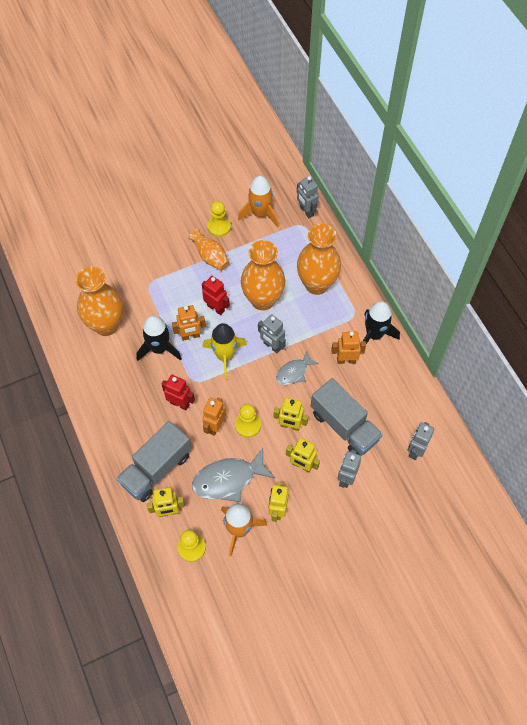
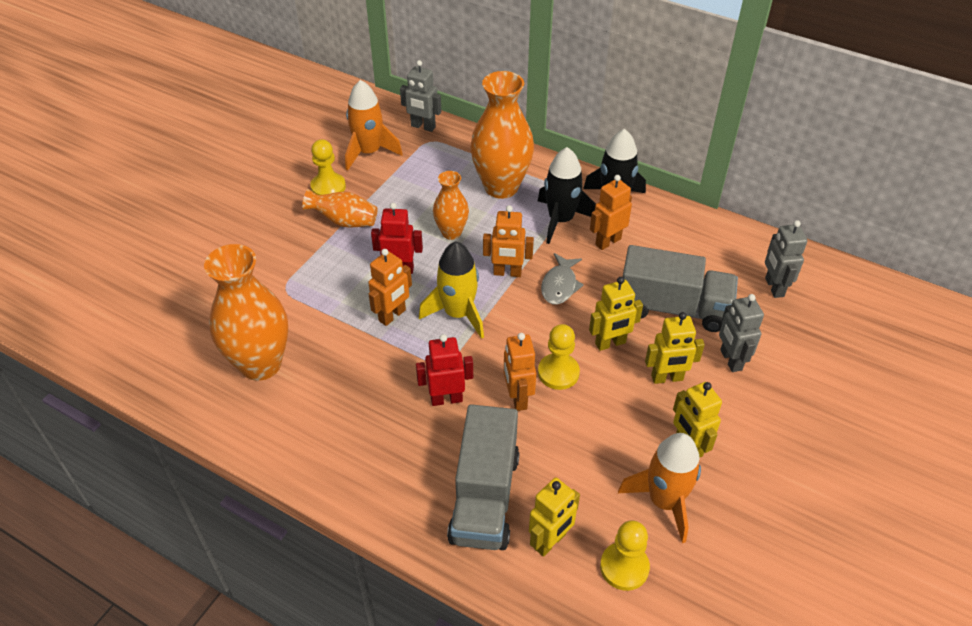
camera: 35 degrees left, 15 degrees down
black rocket [136,315,182,361] -> black rocket moved to [538,147,596,244]
grey fish [192,448,275,502] -> none
orange vase [241,240,285,311] -> orange vase [433,171,469,240], size x0.55
grey robot [258,314,286,353] -> orange robot [483,205,534,277]

